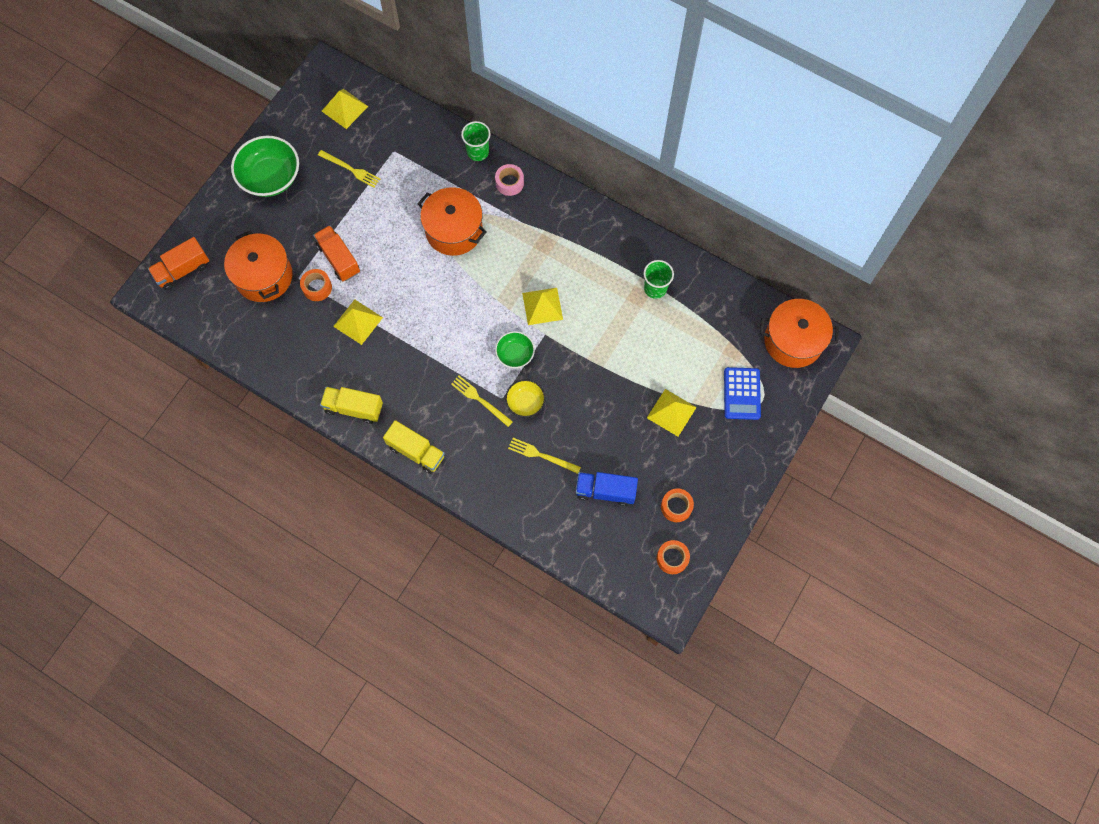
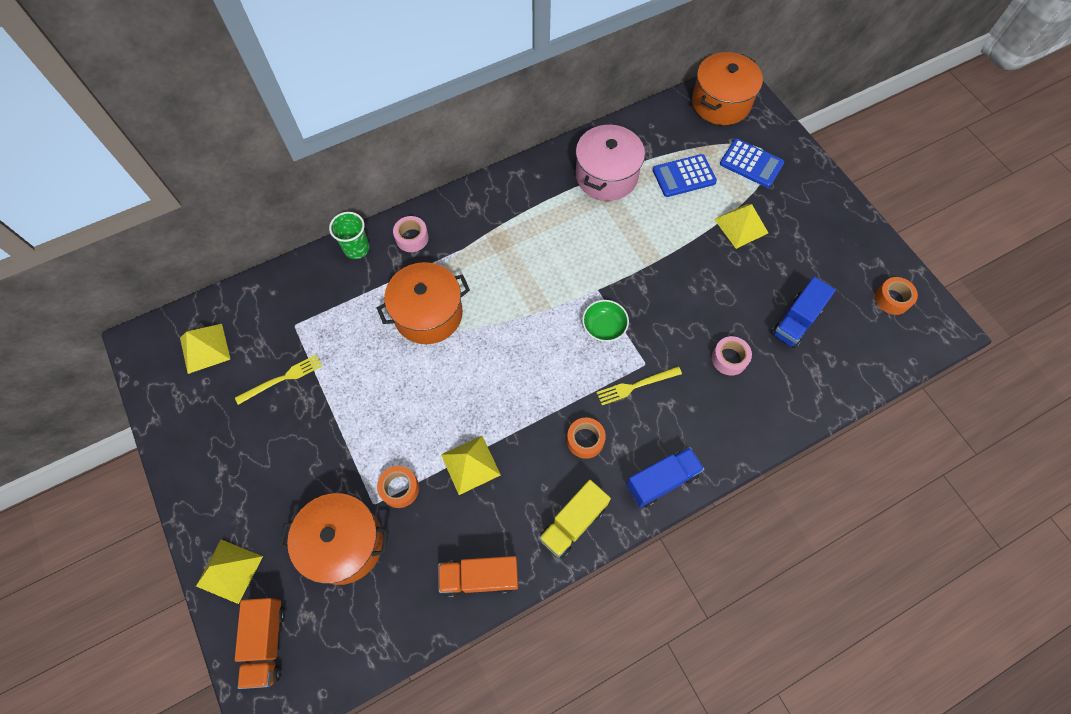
camera: 60 degrees left, 5 degrees down
green bowl [231,136,299,197] -> none
orange truck [313,225,360,281] -> orange truck moved to [438,556,518,597]
yellow truck [383,420,445,474] -> blue truck [626,447,704,507]
yellow bowl [505,379,545,418] -> none
yellow fork [508,438,581,474] -> pink tape [712,336,752,375]
yellow pyramid [522,288,563,325] -> yellow pyramid moved to [196,540,263,604]
green cup [644,260,674,299] -> pink pot [576,124,645,201]
orange tape [661,489,694,522] -> orange tape moved to [567,417,606,459]
none -> blue calculator [653,154,717,197]

